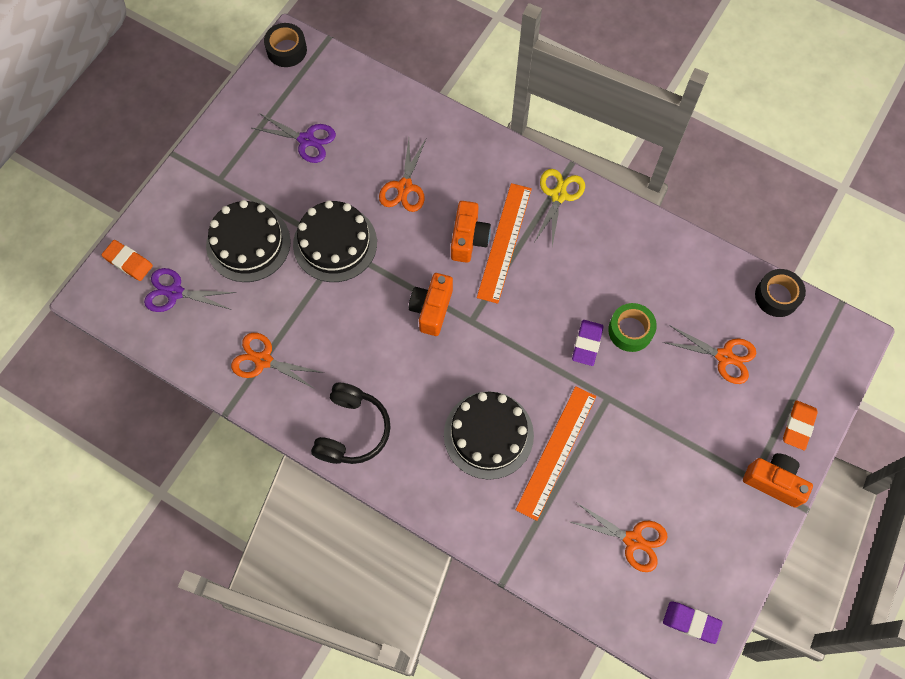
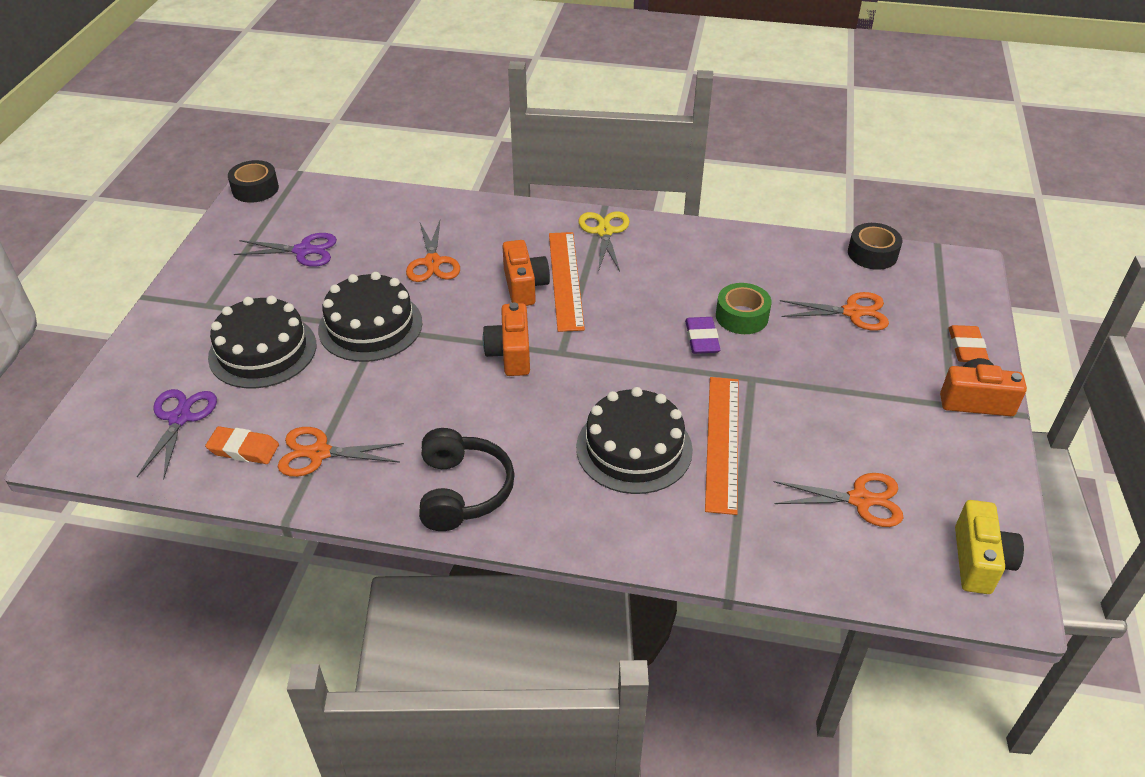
camera: 20 degrees left, 25 degrees down
orange eraser [102,240,153,281] -> orange eraser moved to [205,426,279,464]
purple scissors [144,268,236,312] -> purple scissors turned 105 degrees clockwise [137,389,217,480]
purple eraser [663,601,723,644] -> yellow camera [955,500,1024,594]

